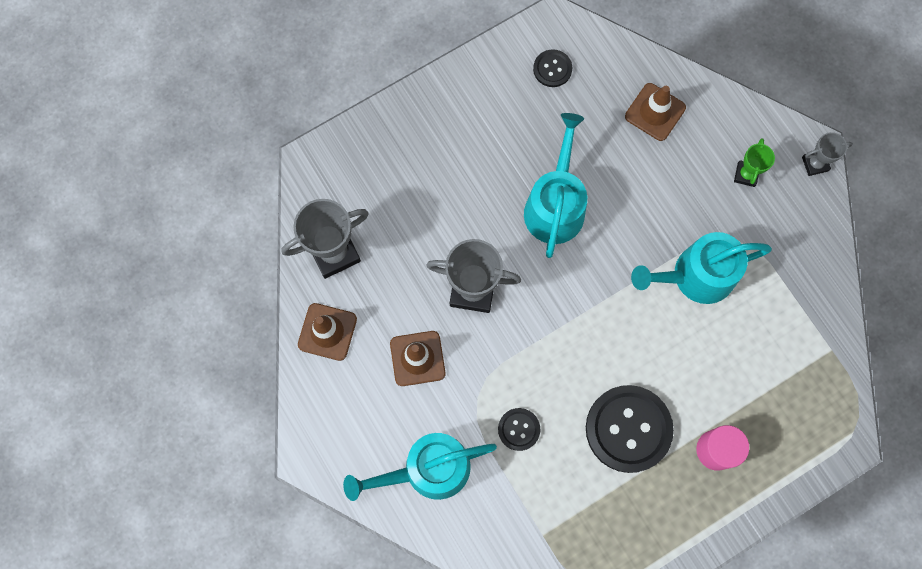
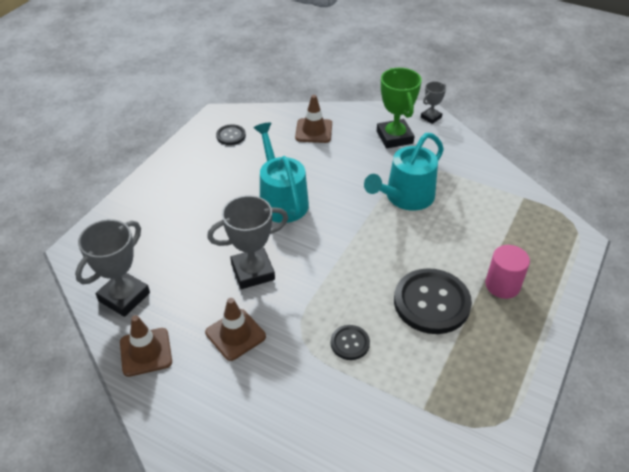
camera: 30 degrees left, 30 degrees down
turquoise watering can [343,433,497,501] -> none
green trophy [734,138,775,187] -> green trophy [377,68,422,148], size x1.85

